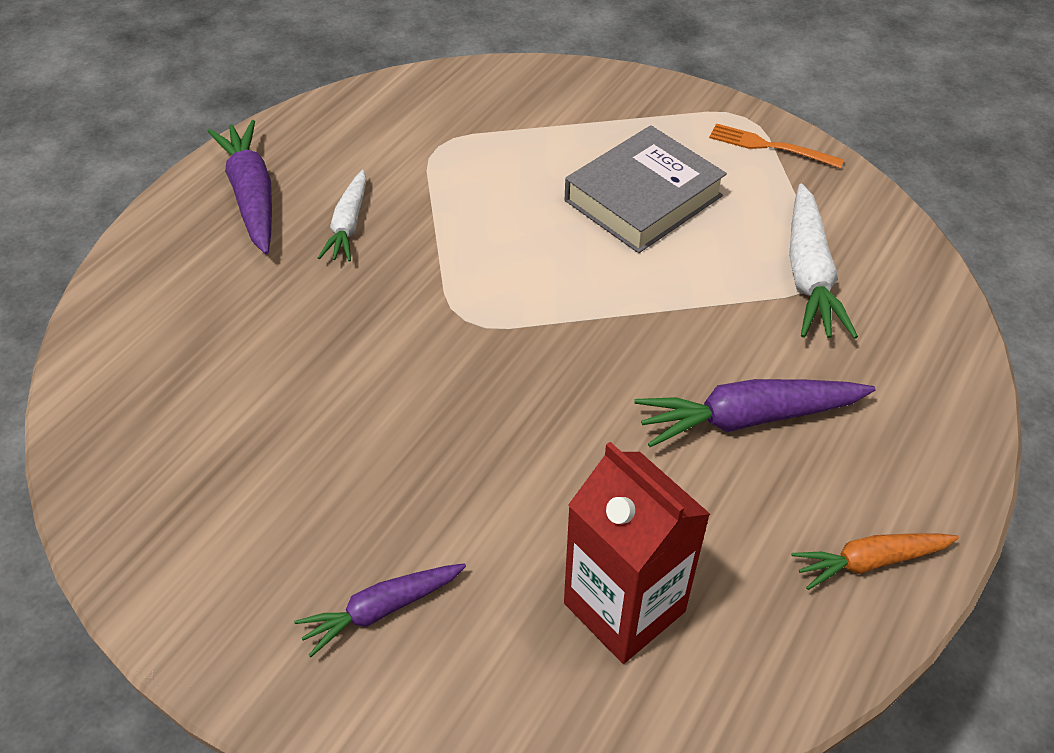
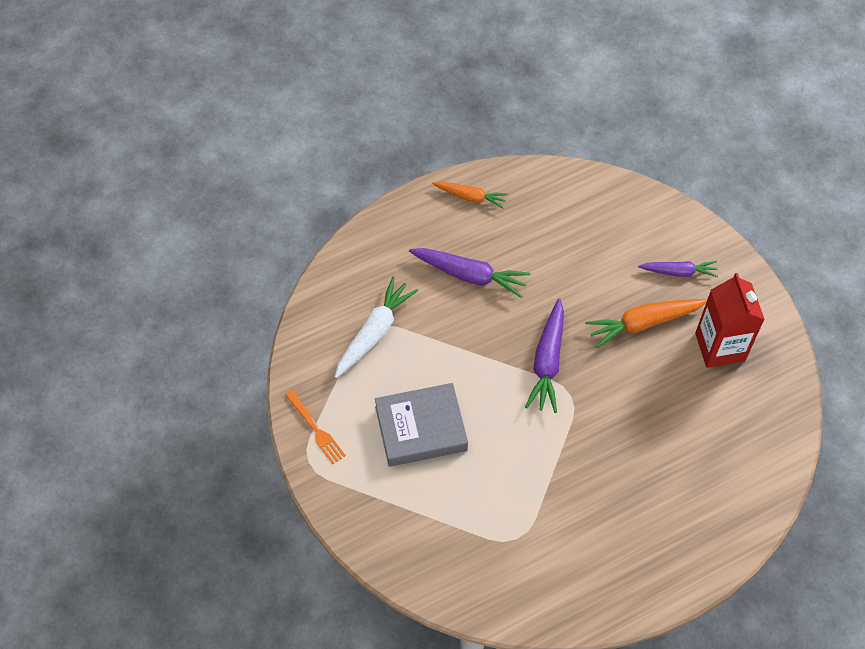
camera: 150 degrees left, 10 degrees up
purple carrot [208,120,272,254] -> purple carrot moved to [525,298,564,413]
white carrot [318,170,367,262] -> none
red carton [564,442,710,664] -> red carton moved to [695,273,765,368]
none -> orange carrot [585,299,707,348]

